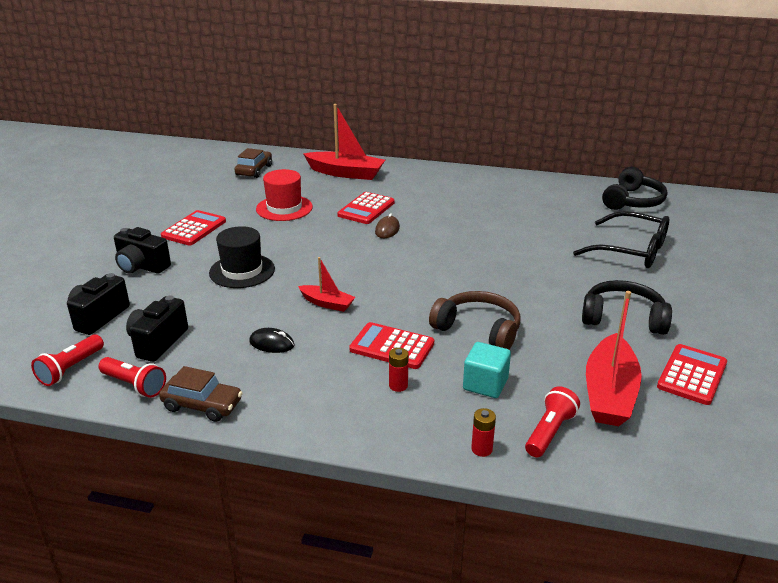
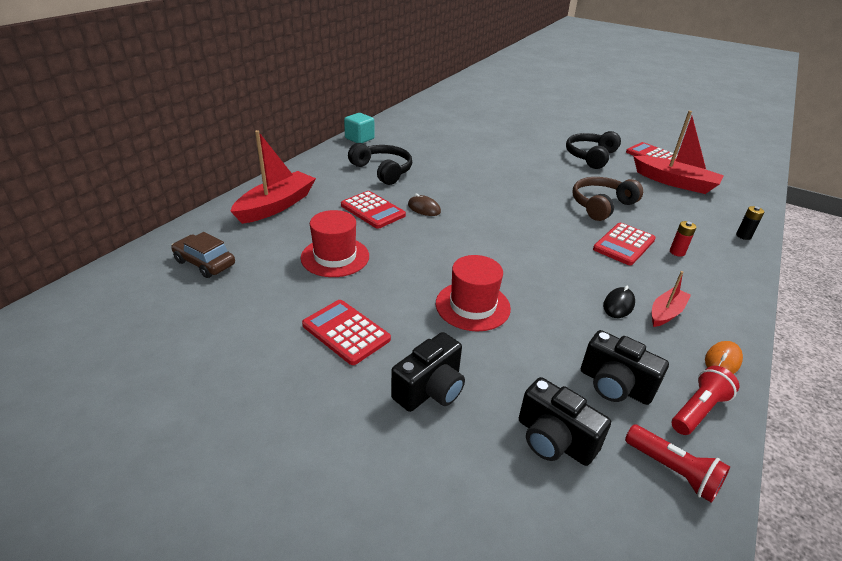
camera: 75 degrees left, 5 degrees up
brown car [159,366,242,422] -> orange mouse [705,341,743,374]
black hat [209,226,275,288] -> red hat [436,255,511,331]
red boat [298,257,355,312] -> red boat moved to [652,271,691,327]
turquoise cube [463,342,511,398] -> turquoise cube moved to [344,113,375,143]
red battery [471,408,496,457] -> black battery [736,206,764,240]
red flashlight [525,386,580,457] -> none
black glasses [573,211,669,268] -> none
black headphones [602,167,667,210] -> black headphones moved to [348,143,412,185]

